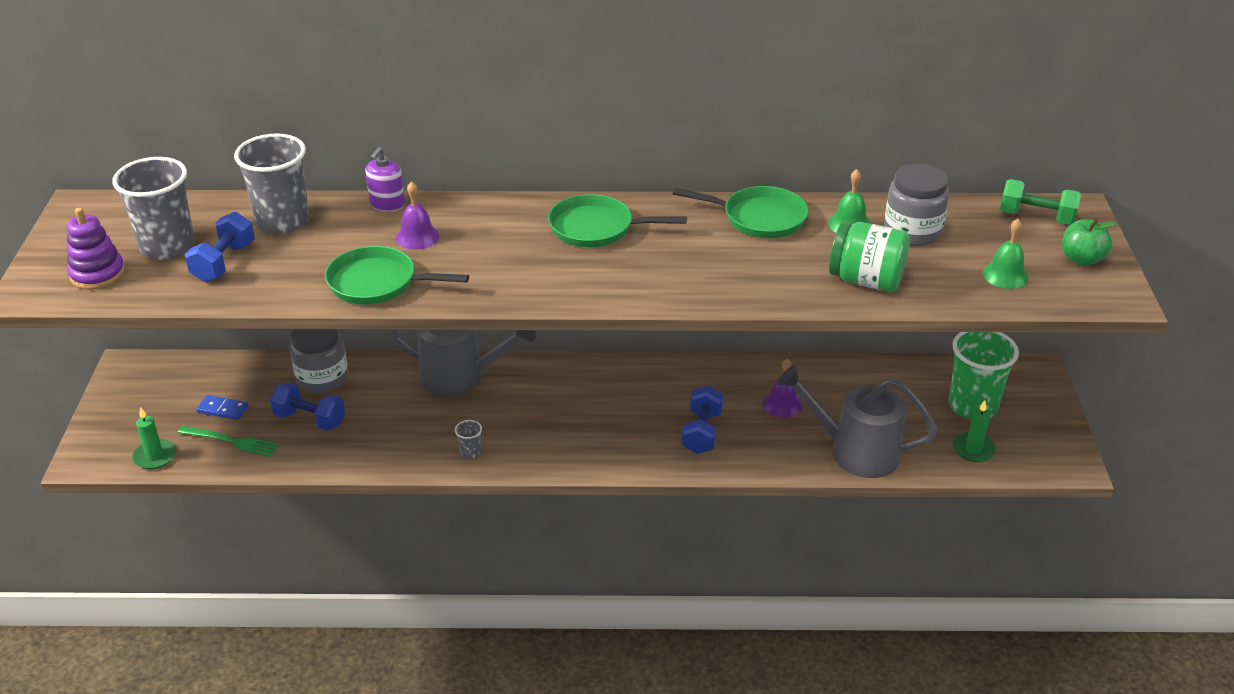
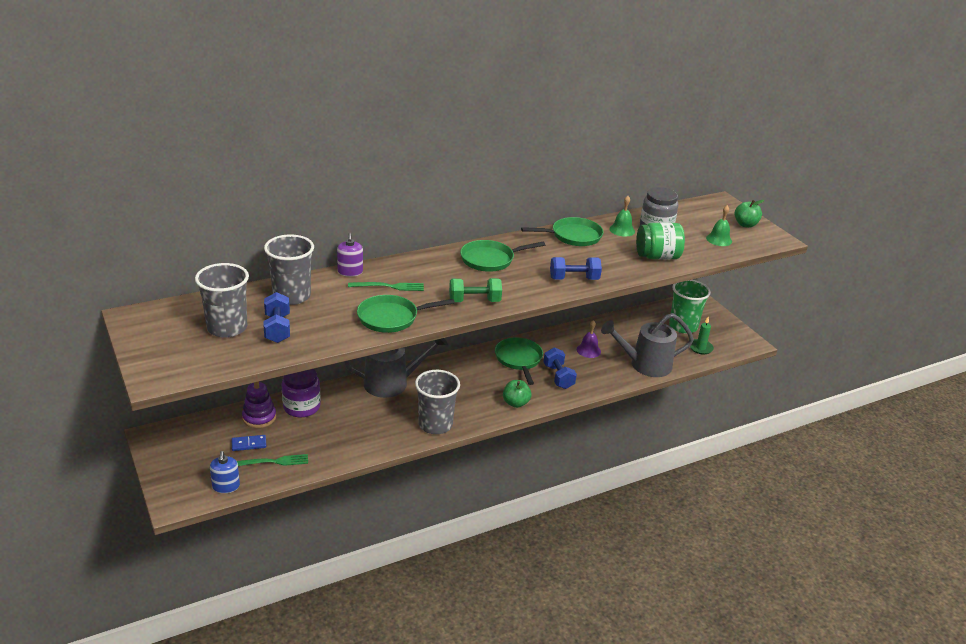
camera: 30 degrees left, 5 degrees down
purple stacking toy [67,208,125,290] -> purple stacking toy moved to [242,382,276,428]
green candle [132,407,176,469] -> blue soap dispenser [210,451,240,493]
blue dumbbell [270,383,345,431] -> blue dumbbell moved to [550,257,602,280]
grey jar [290,329,348,393] -> purple jar [282,369,321,417]
purple bell [396,181,439,250] -> green fork [348,282,424,291]
grey cup [455,420,482,459] -> grey cup [415,370,460,434], size x2.42
green dumbbell [1000,179,1081,225] -> green dumbbell moved to [449,278,502,302]
none -> green pan [495,337,543,385]
none -> green apple [503,380,531,408]

